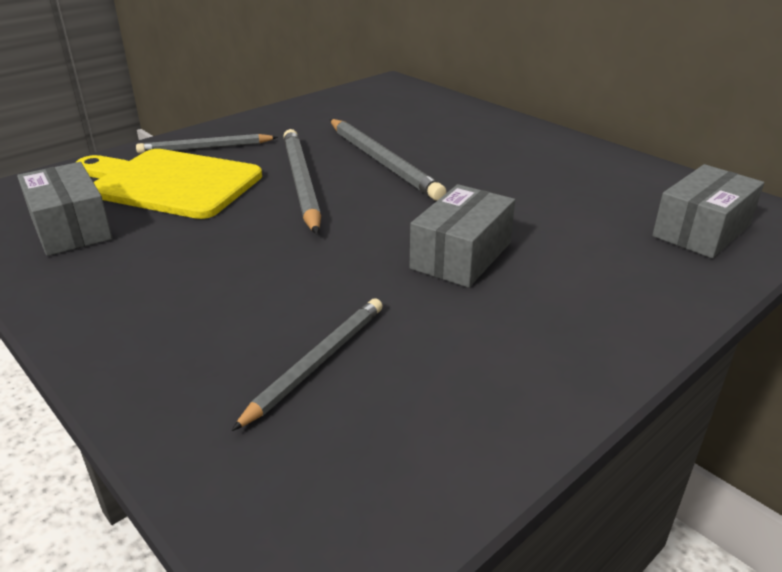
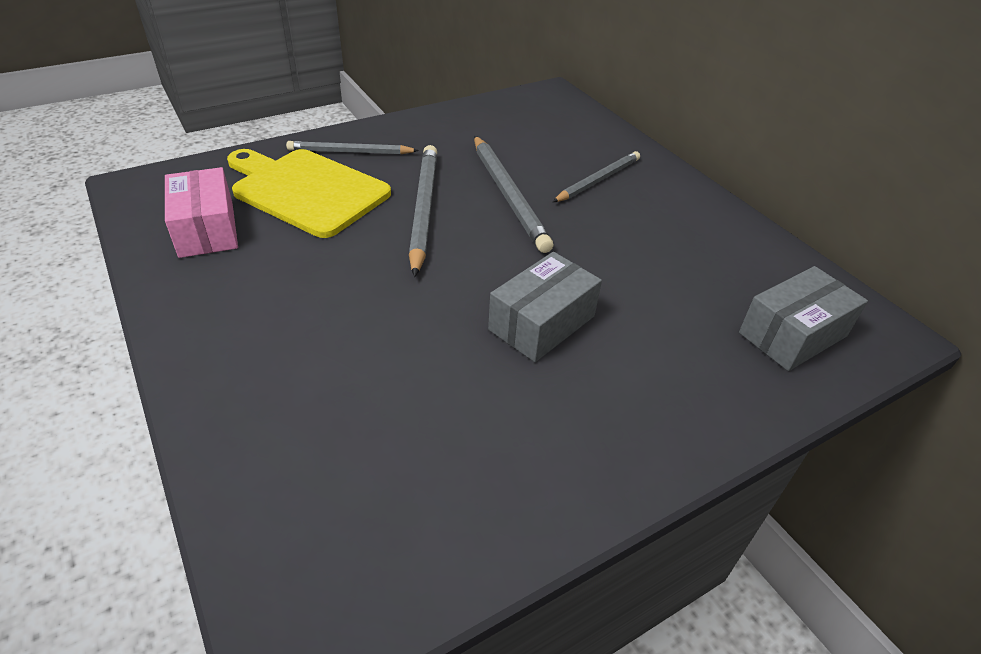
camera: 10 degrees right, 10 degrees up
grey box [17,162,112,256] -> pink box [165,167,238,258]
grey pencil [231,298,382,431] -> grey pencil moved to [553,151,640,202]

